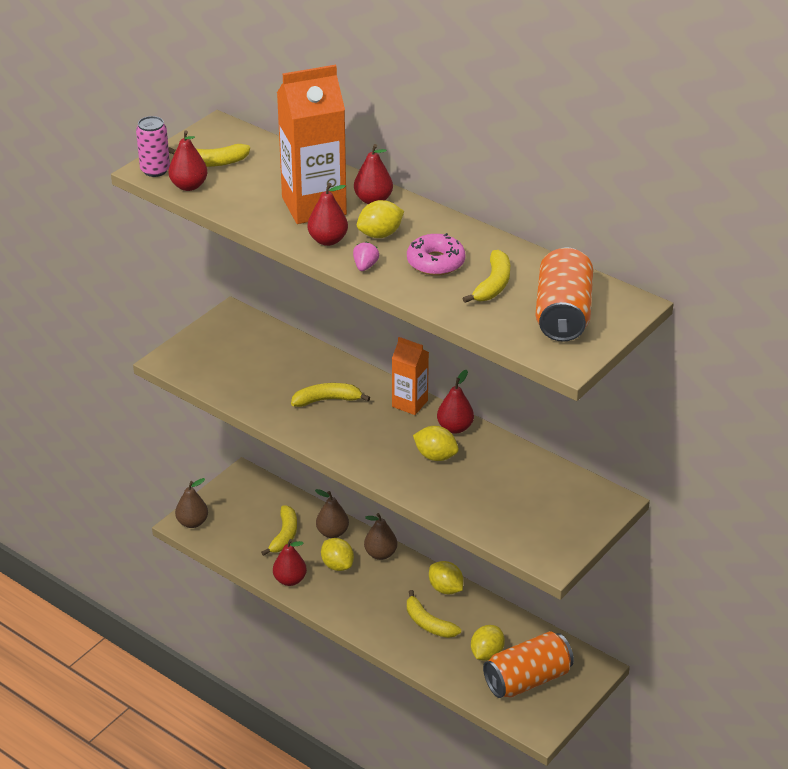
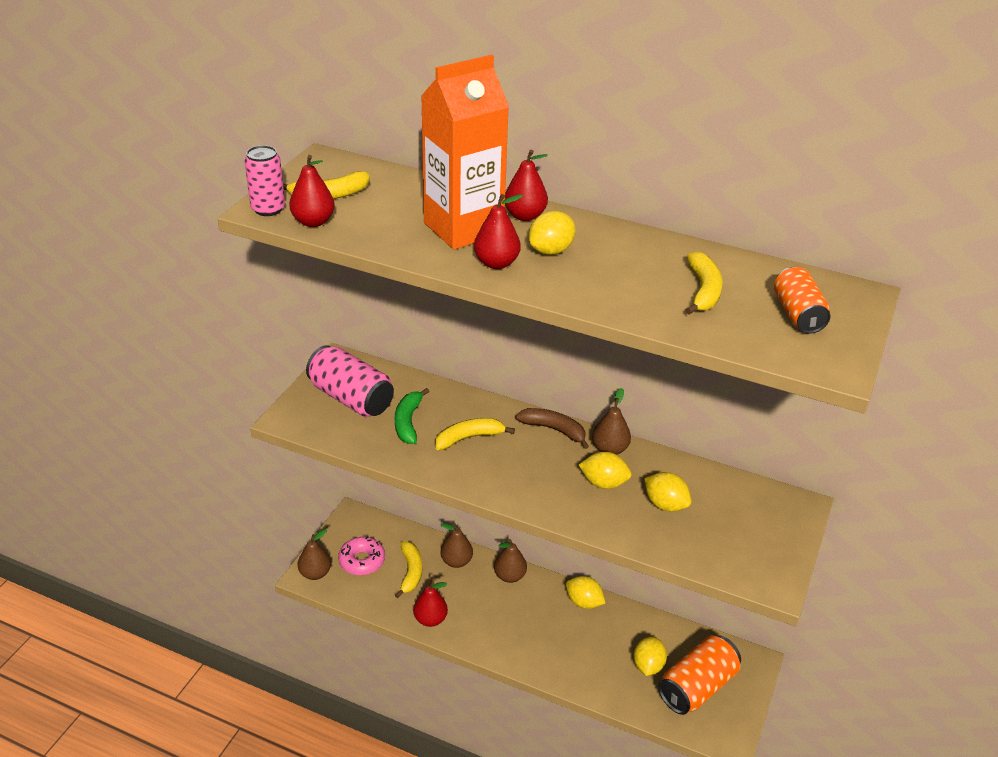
camera: 15 degrees left, 0 degrees up
yellow lemon [321,538,354,571] -> yellow lemon moved to [644,472,692,512]
pink strawberry [353,241,379,271] -> none
orange carton [392,337,429,415] -> brown banana [516,408,589,449]
pink donut [407,233,465,276] -> pink donut moved to [338,536,385,575]
yellow banana [407,590,461,638] -> none
red pear [437,370,474,434] -> brown pear [592,388,631,455]
orange can [536,247,593,342] -> orange can [774,267,830,334], size x0.62
none -> pink can [306,345,394,417]
none -> green banana [395,388,430,444]

